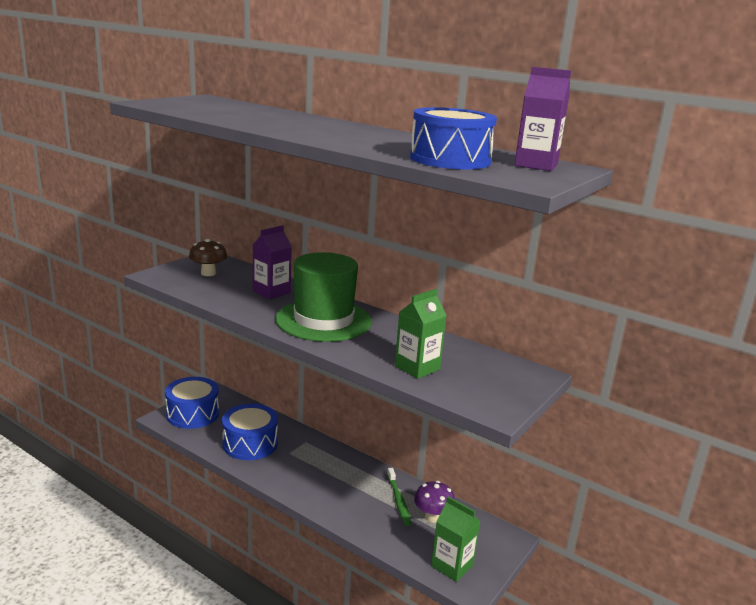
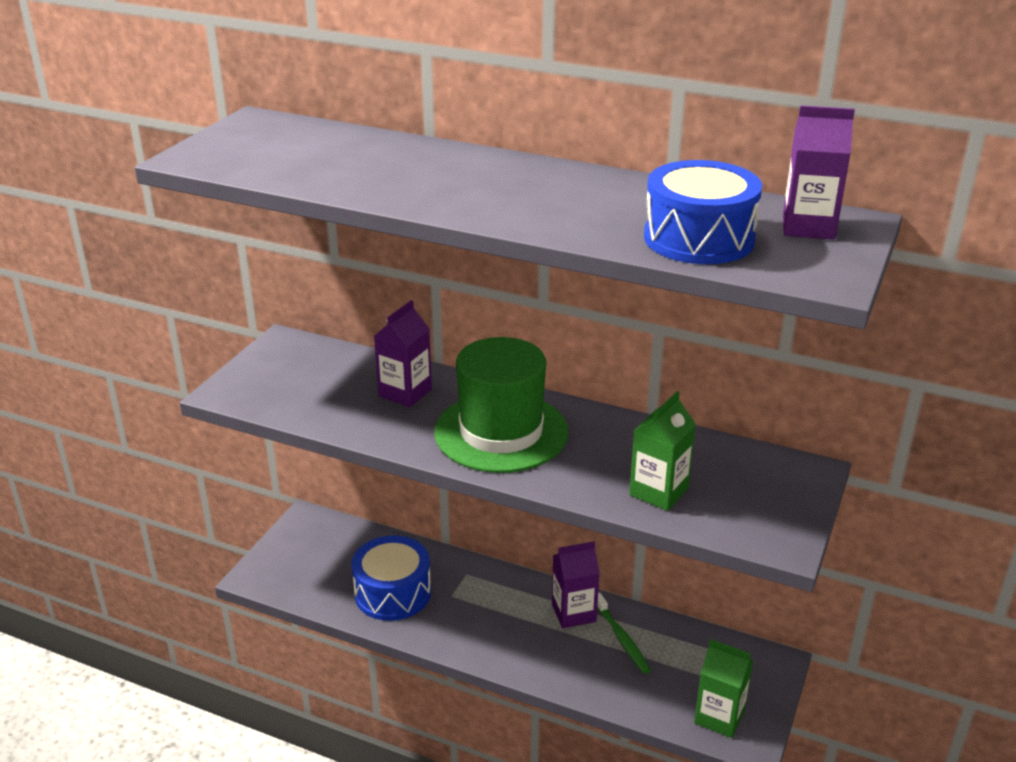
camera: 10 degrees left, 10 degrees up
blue drum [165,377,219,429] -> none
brown mushroom [189,239,227,276] -> none
purple mushroom [414,481,455,523] -> none
none -> purple carton [552,541,600,628]

